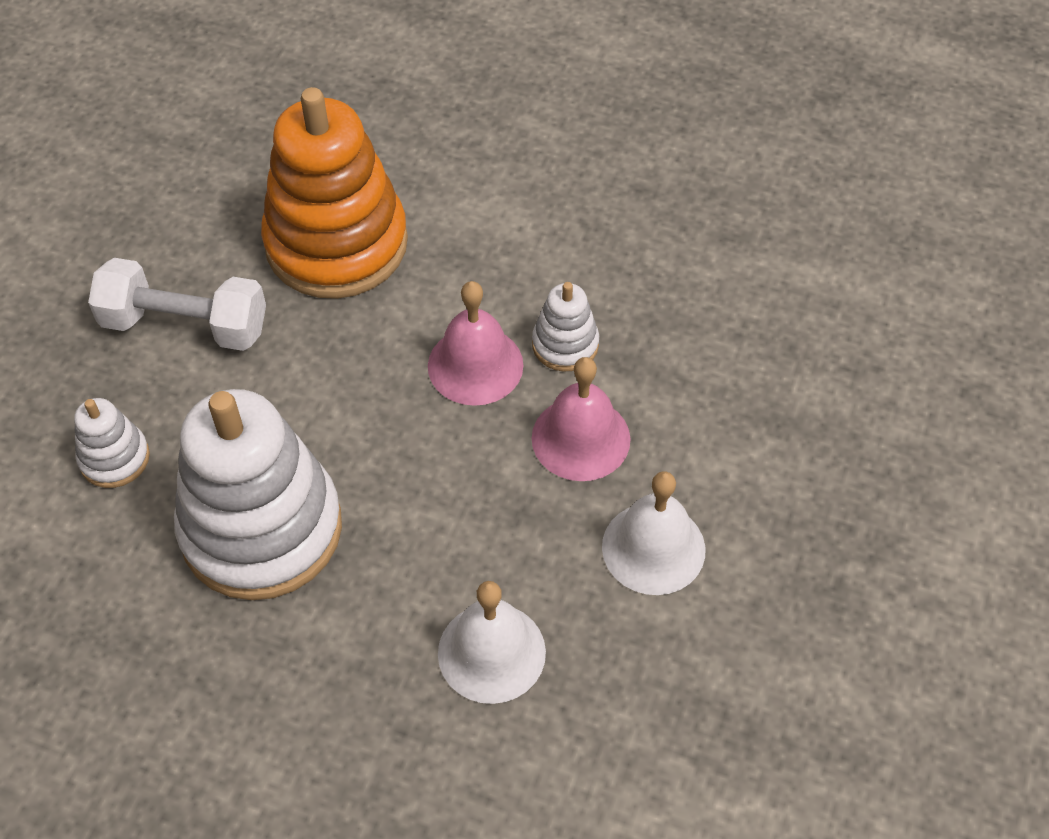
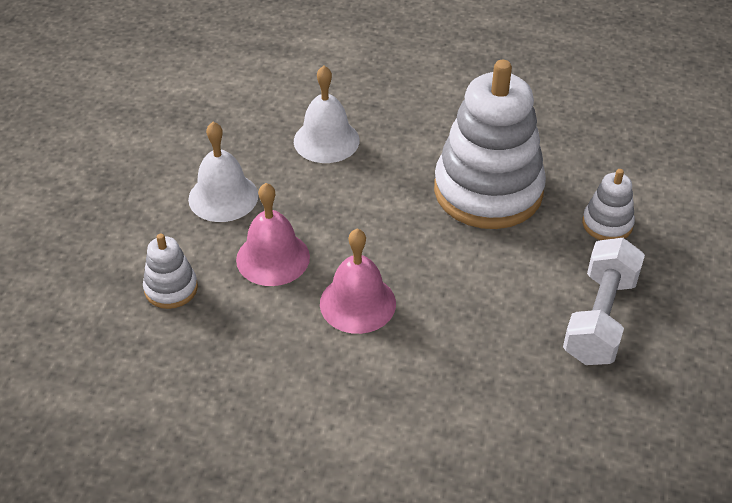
camera: 175 degrees right, 10 degrees down
white dumbbell [88,258,266,351] -> white dumbbell turned 75 degrees counterclockwise [563,238,645,365]
orange stacking toy [261,87,408,299] -> none
white stacking toy [532,282,599,372] -> white stacking toy moved to [143,233,198,309]

